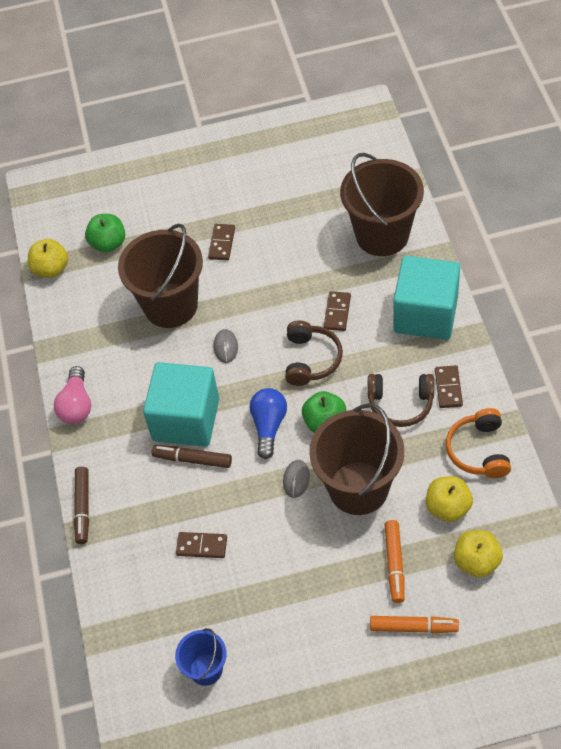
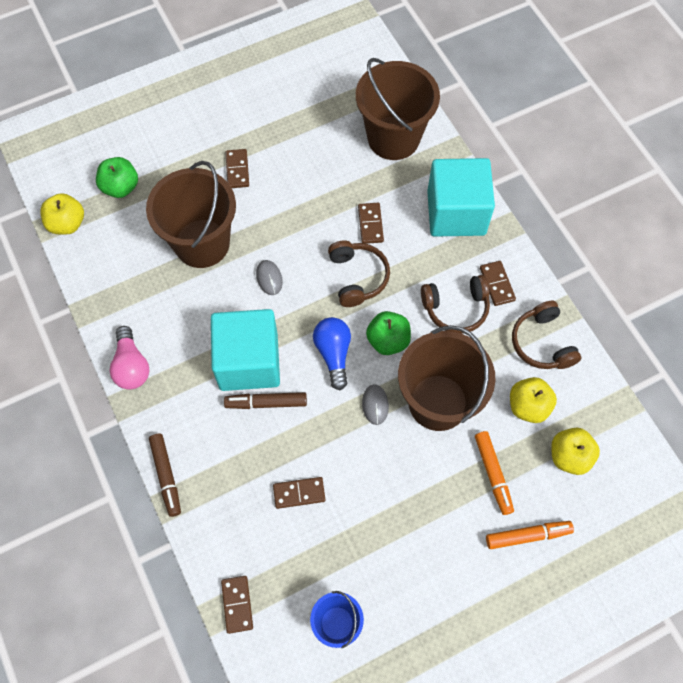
camera: 20 degrees left, 10 degrees up
orange headphones [446,408,511,478] -> brown headphones [512,300,581,369]
none -> brown domino [221,576,253,634]

